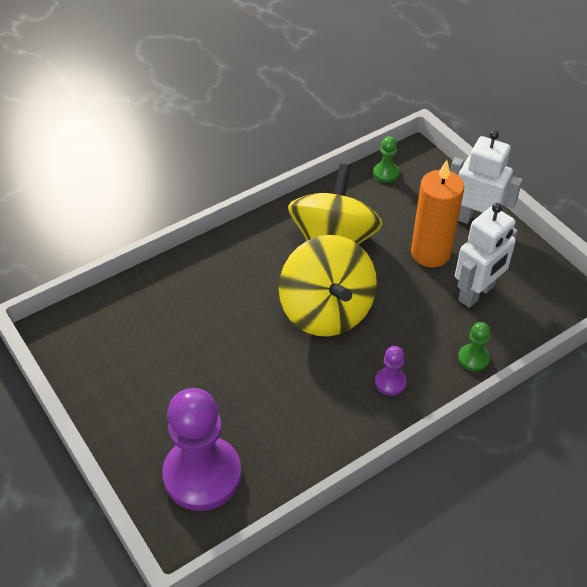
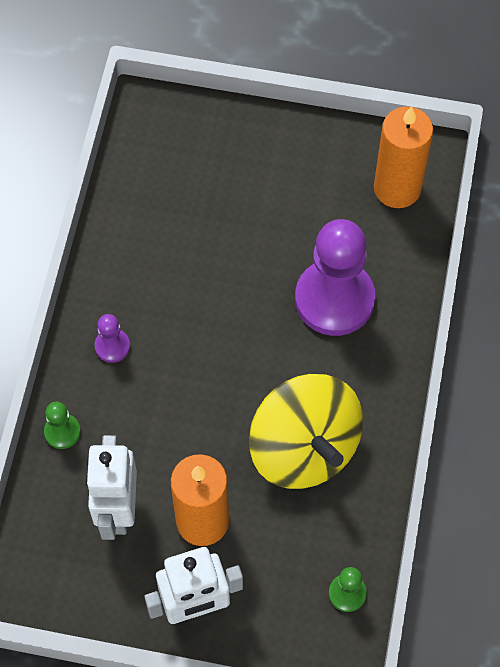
camera: 135 degrees right, 15 degrees up
purple pawn [162,388,242,511] -> purple pawn moved to [295,219,375,336]
yellow spinning top [279,235,377,337] -> none
none -> orange candle [374,106,434,208]

